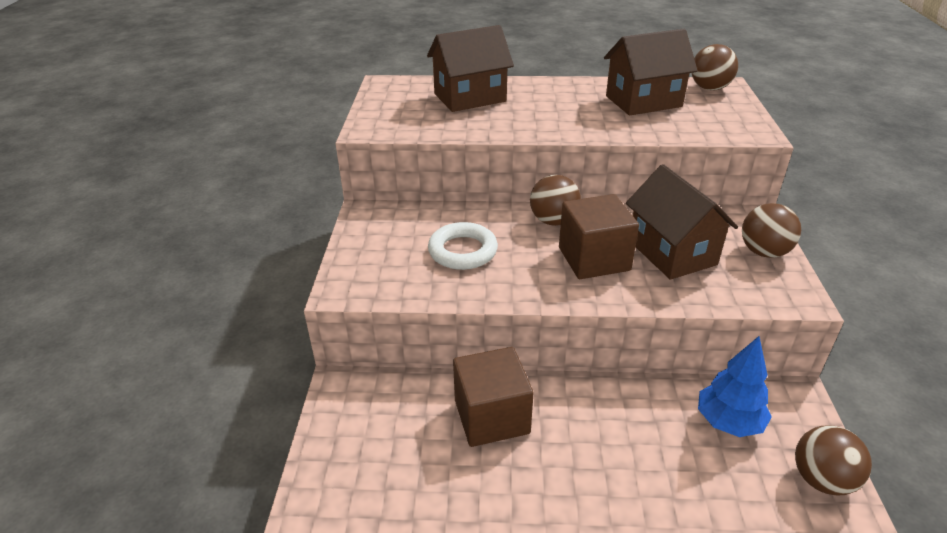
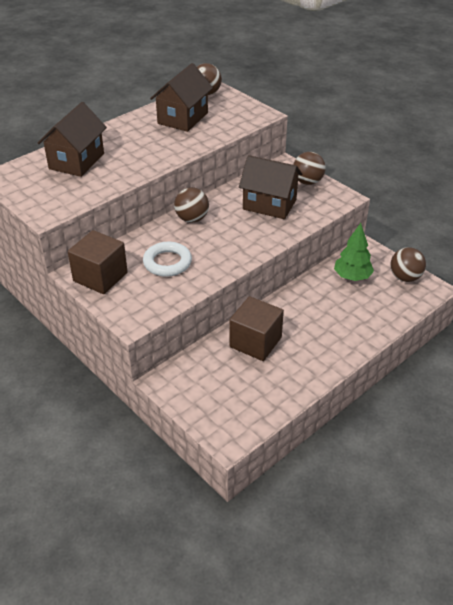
camera: 45 degrees left, 5 degrees up
brown cube [559,194,639,279] -> brown cube moved to [68,230,128,294]
blue tree [698,336,772,437] -> green tree [334,223,374,281]

